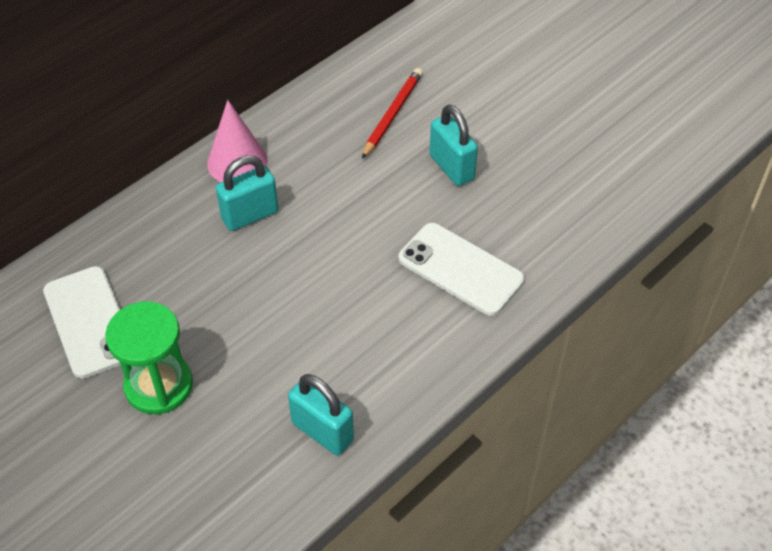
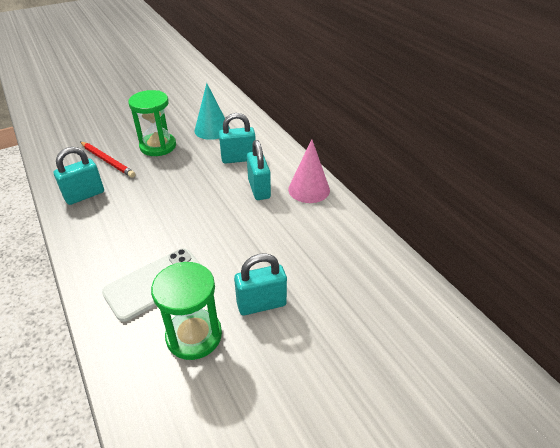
camera: 105 degrees right, 10 degrees down
white phone [43,266,121,379] -> turquoise cone [194,83,230,140]
red pencil [362,68,423,158] -> red pencil moved to [80,142,136,178]
none -> green hourglass [151,262,222,360]
none -> turquoise padlock [219,113,256,164]

